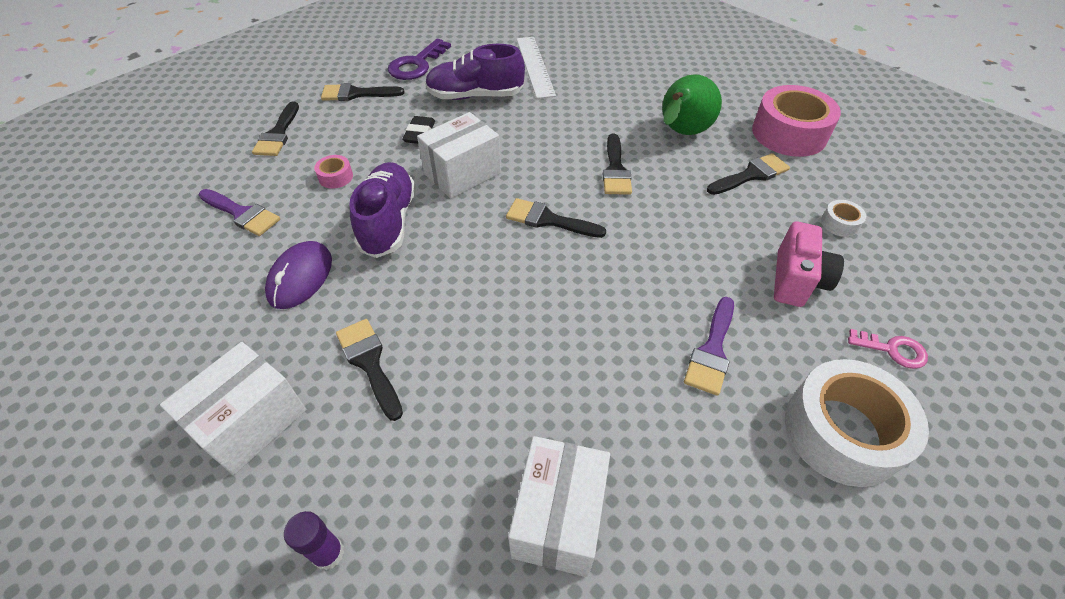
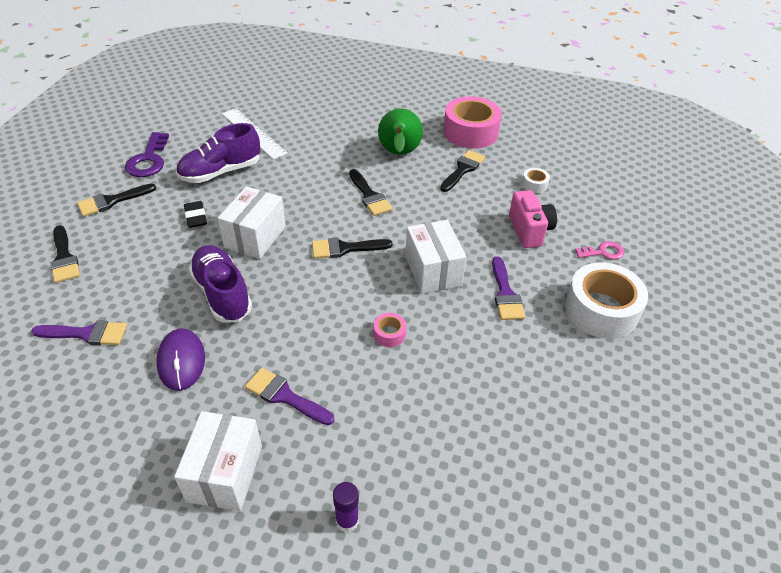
camera: 30 degrees left, 5 degrees down
pink tape [314,155,353,189] -> pink tape moved to [373,313,406,347]
black brush [336,319,403,421] -> purple brush [245,368,334,425]
white box [508,436,610,577] -> white box moved to [405,220,467,294]

